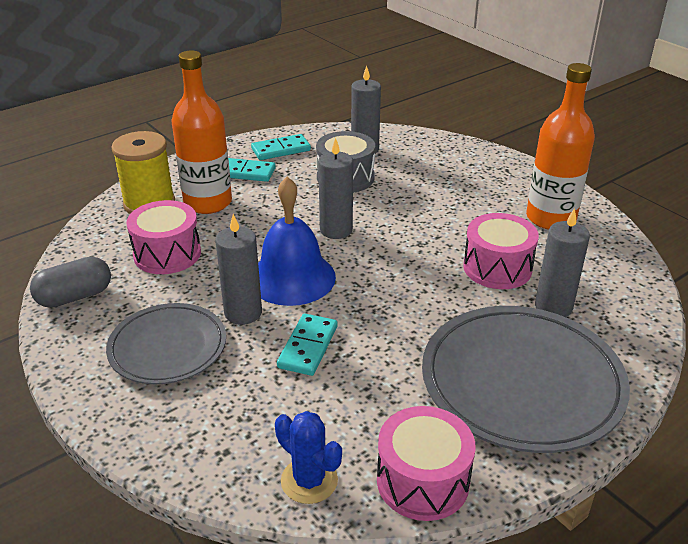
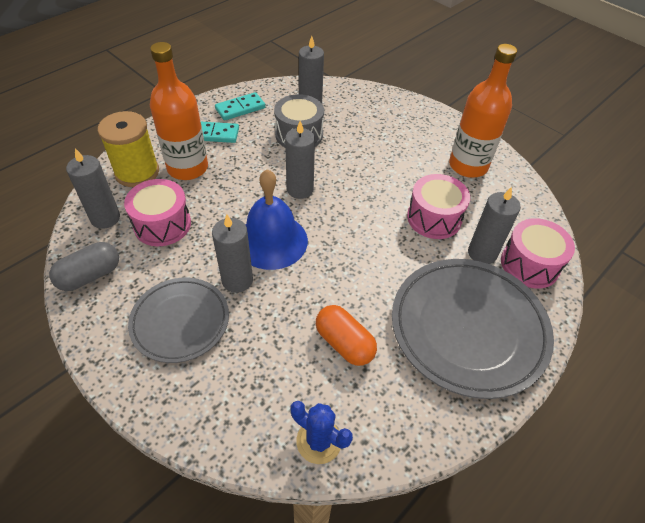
camera: 10 degrees left, 15 degrees up
turquoise domino [277,314,337,376] -> none
pink drum [377,406,476,521] -> pink drum moved to [501,218,575,288]
none -> grey candle [66,148,120,229]
none -> orange capsule [316,305,377,366]

